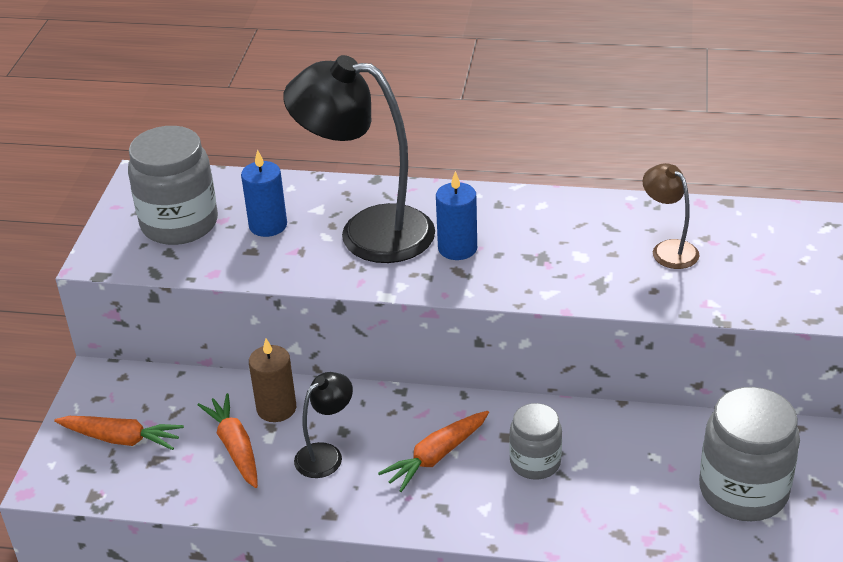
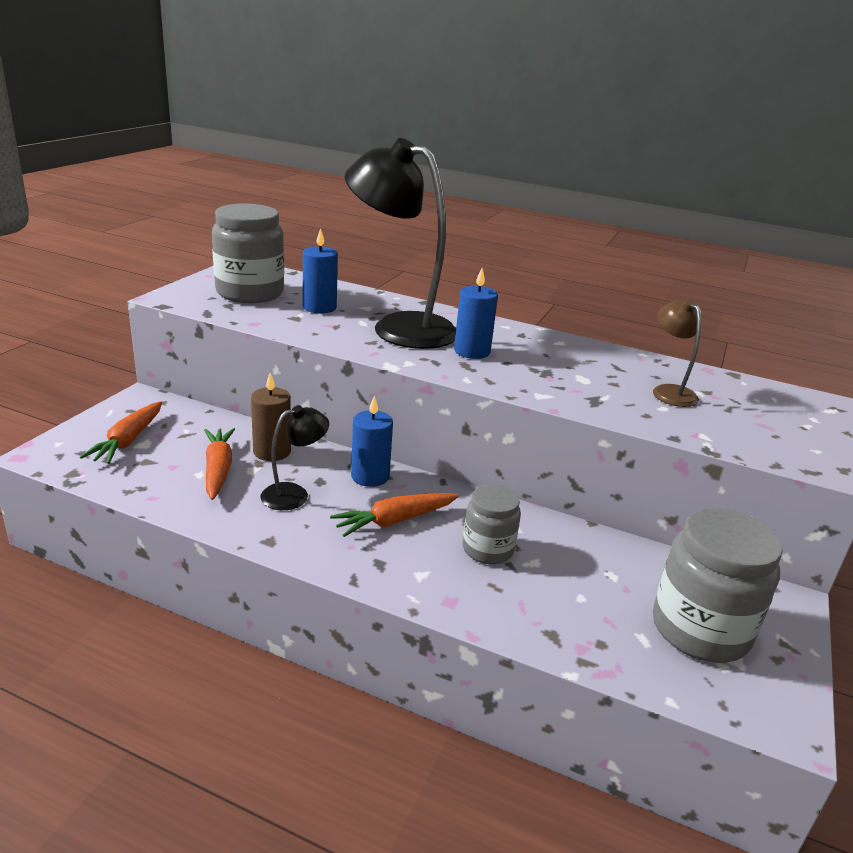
camera: 10 degrees right, 10 degrees down
orange carrot [54,416,184,450] -> orange carrot turned 75 degrees clockwise [80,401,162,464]
none -> blue candle [351,395,393,487]

